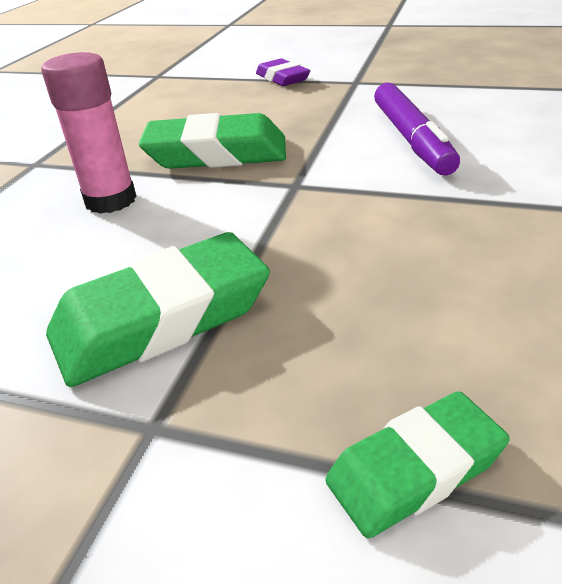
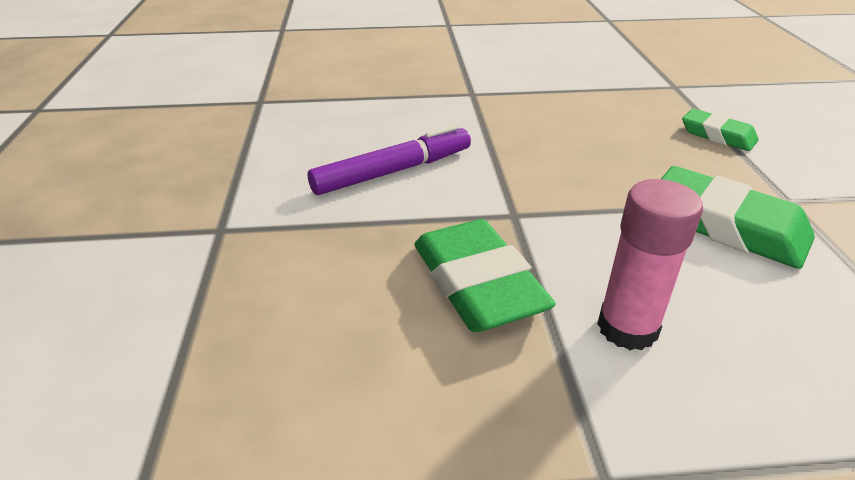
camera: 115 degrees left, 0 degrees up
purple eraser [256,59,310,86] -> none

